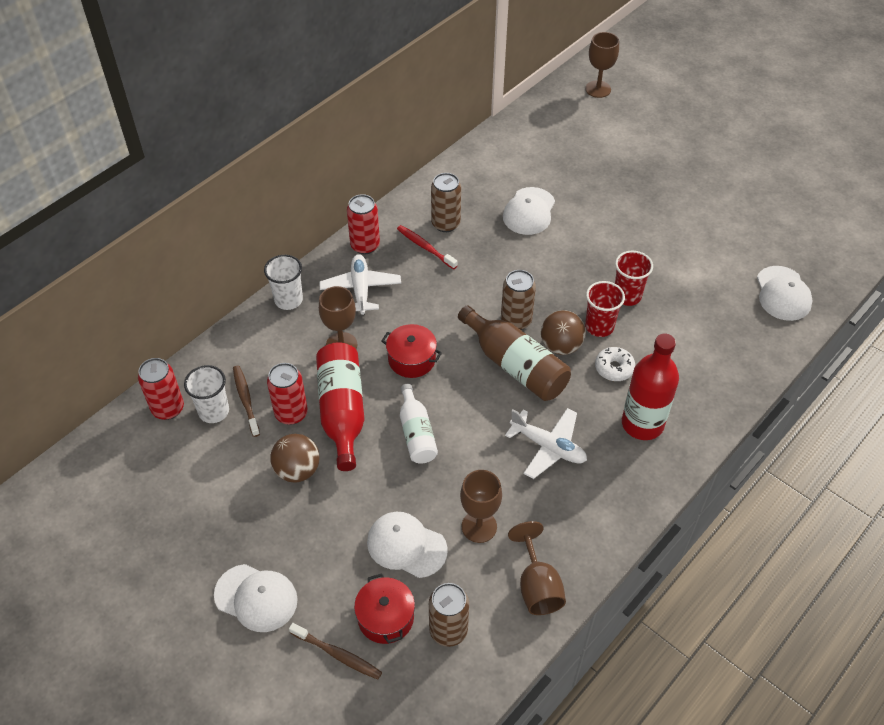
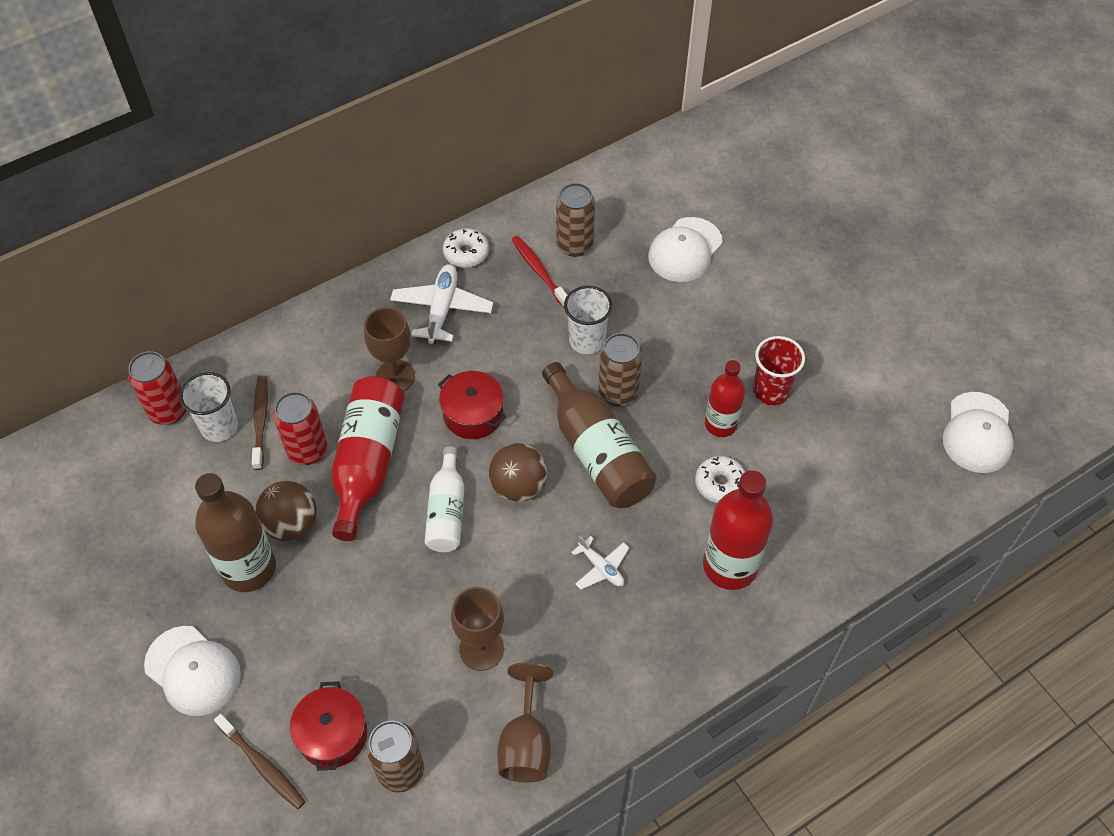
camera: 15 degrees right, 5 degrees up
white cup [264,255,303,310] -> white cup moved to [564,286,613,354]
red can [347,194,380,254] -> white donut [443,228,489,268]
white cap [367,512,448,578] -> none
white plane [505,408,587,479] -> white plane [571,536,629,590], size x0.58
brown ball [541,310,586,355] -> brown ball moved to [489,443,548,502]
brown goblet [585,32,619,98] -> none
red cup [585,281,625,337] -> red bottle [705,360,745,437]
none -> brown bottle [195,473,276,592]

